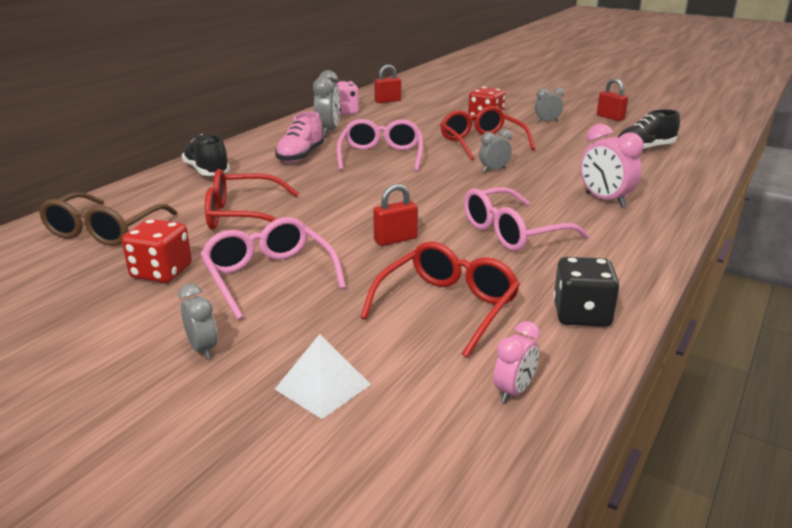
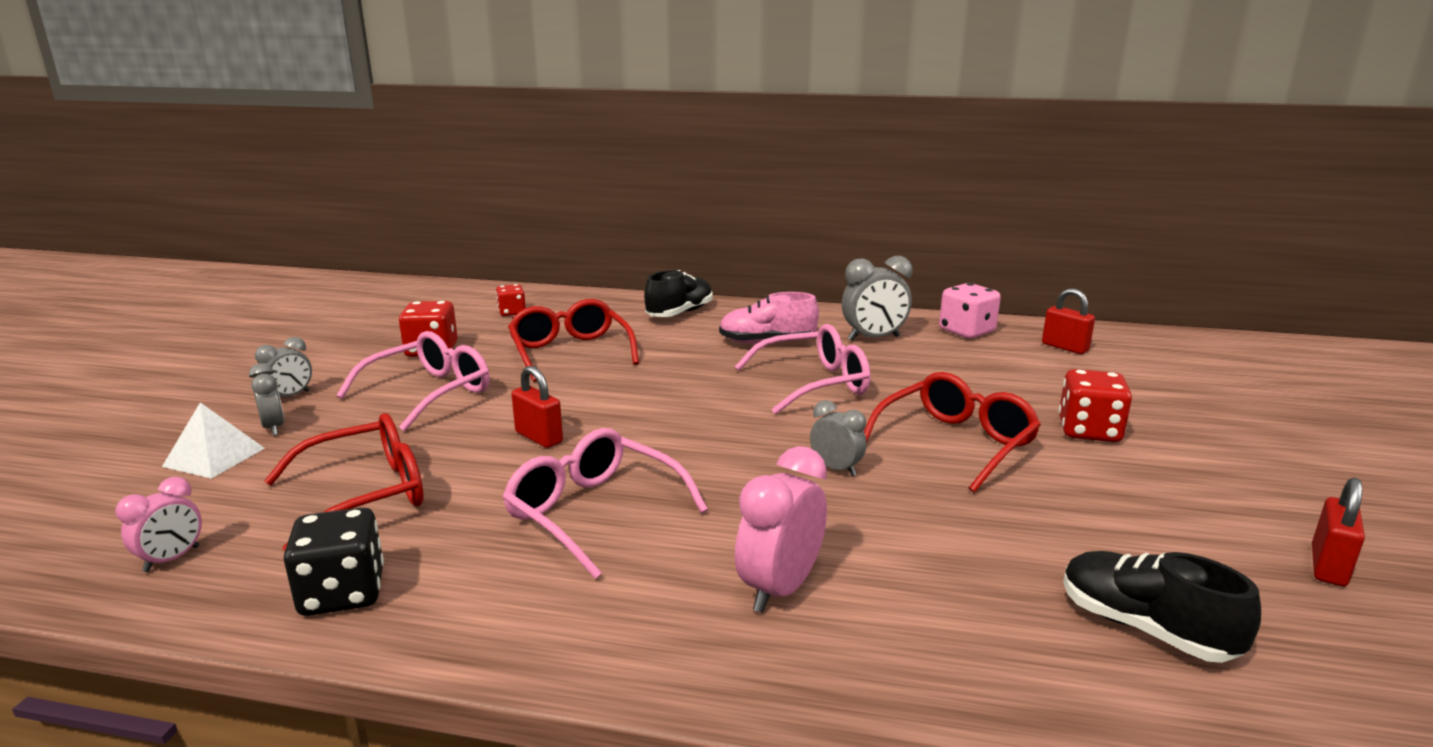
camera: 70 degrees right, 5 degrees down
brown glasses [39,192,177,246] -> red dice [496,284,526,316]
red glasses [360,241,520,358] -> red glasses turned 45 degrees counterclockwise [264,413,423,551]
pink clock [493,321,540,403] -> pink clock turned 75 degrees counterclockwise [115,477,202,572]
grey clock [535,88,564,122] -> grey clock moved to [249,363,285,436]

